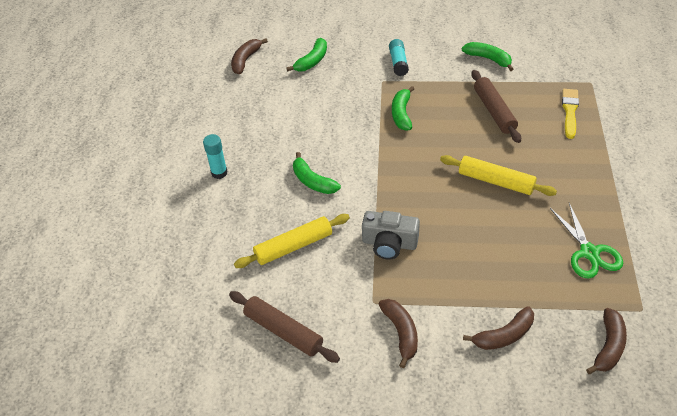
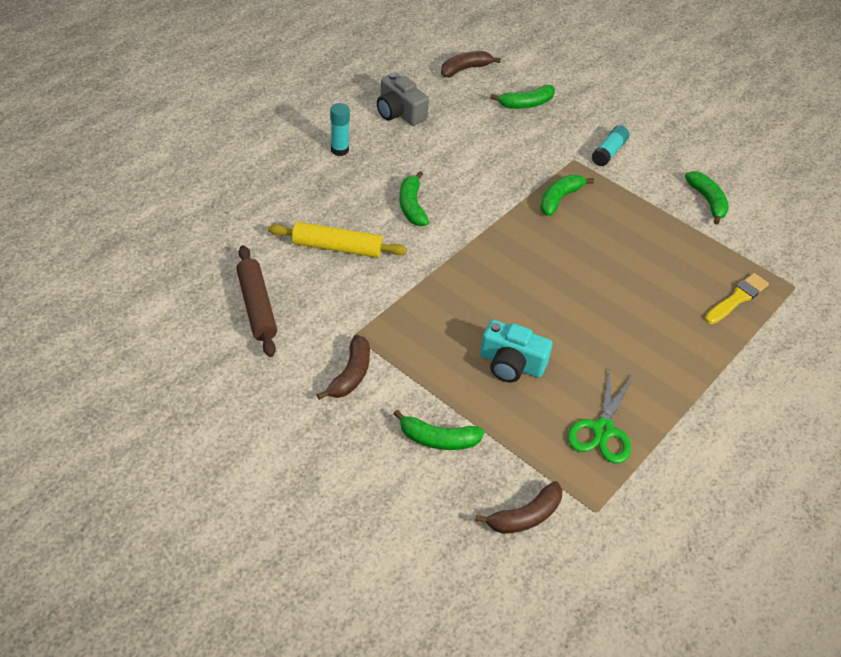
camera: 30 degrees right, 0 degrees up
grey camera [362,211,420,260] -> grey camera moved to [377,72,429,126]
yellow rolling pin [440,155,557,196] -> none
brown banana [463,306,534,350] -> green banana [393,410,484,450]
brown rolling pin [471,70,521,143] -> none
none -> turquoise camera [480,320,553,383]

